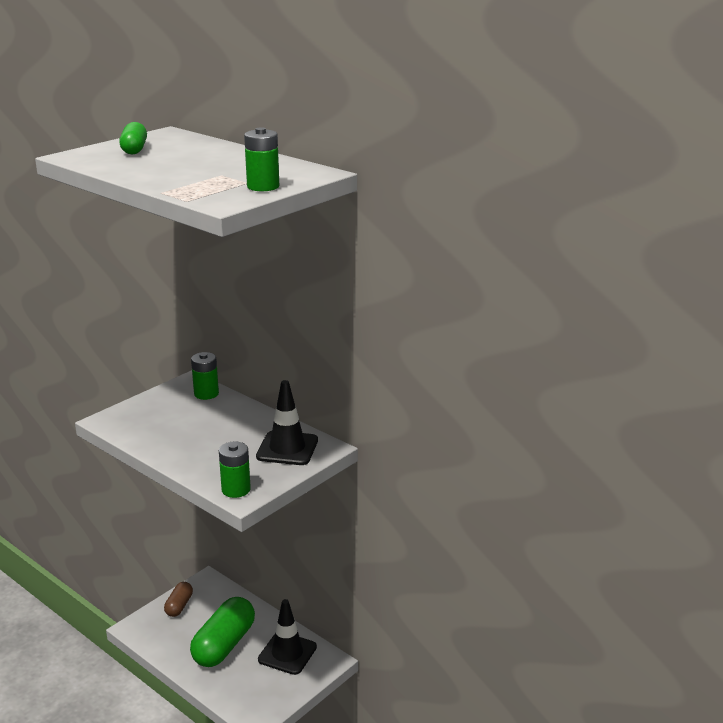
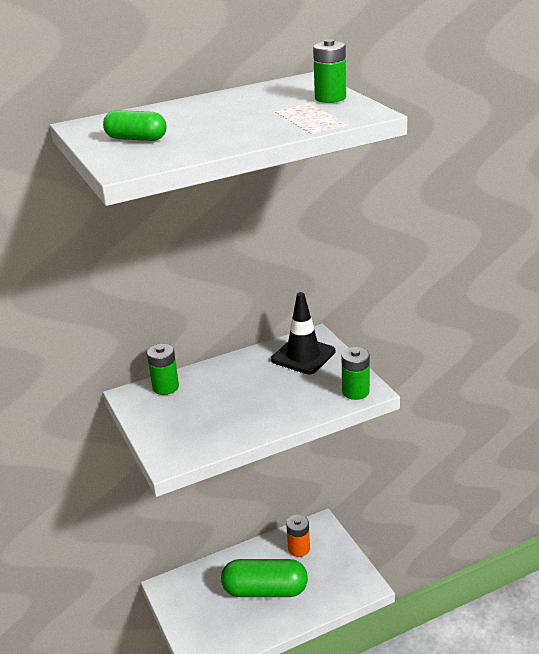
camera: 65 degrees left, 5 degrees up
brown capsule [164,582,193,617] -> none
green capsule [190,597,255,667] -> green capsule turned 45 degrees counterclockwise [221,559,308,597]
black traffic cone [258,599,317,675] -> orange battery [286,515,310,557]

